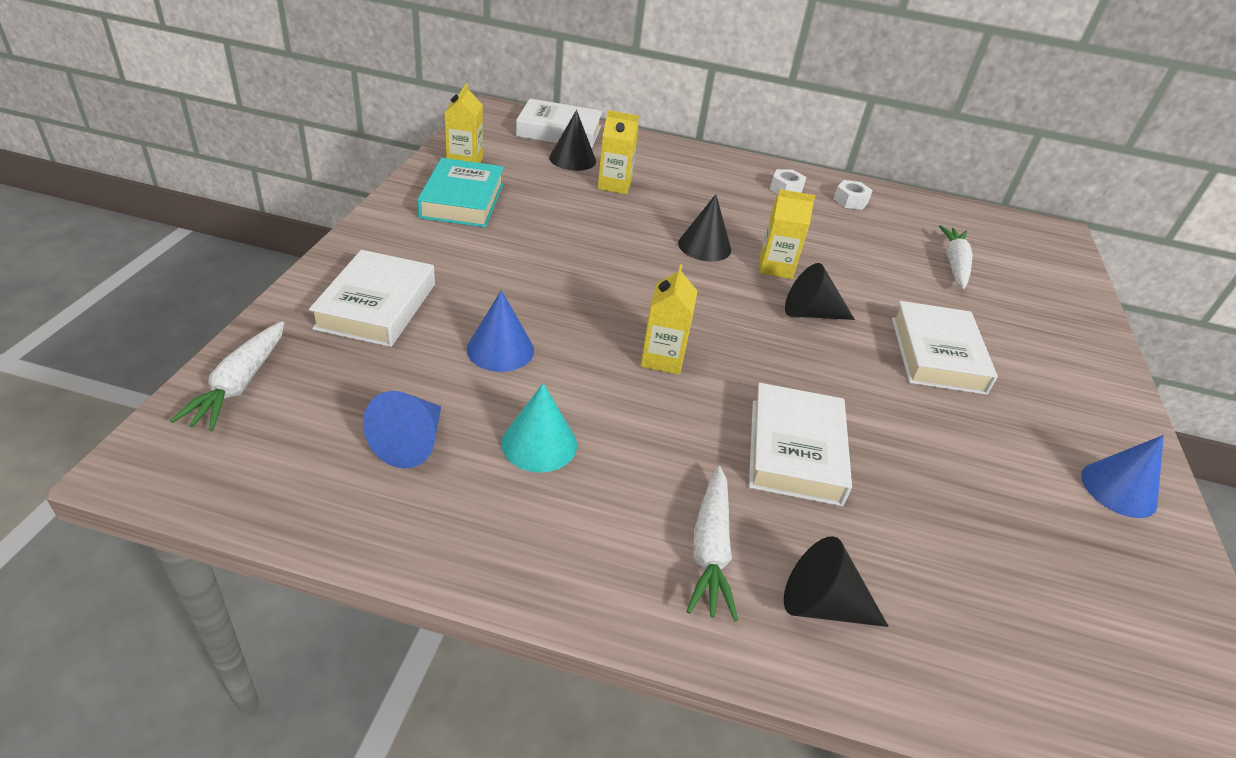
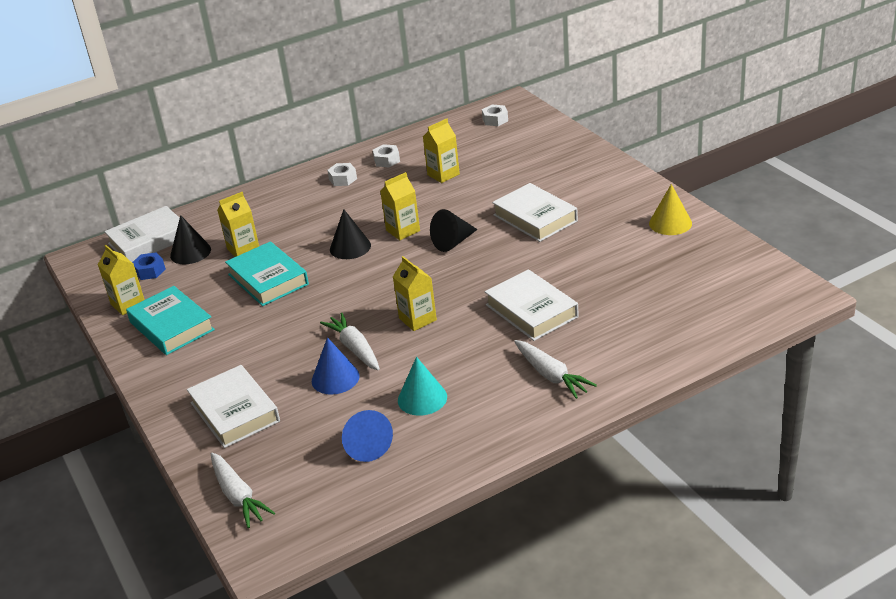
camera: 35 degrees left, 5 degrees down
black cone [784,536,889,627] -> none
white carrot [939,225,973,289] -> white carrot moved to [320,313,380,370]
blue cone [1081,435,1164,518] -> yellow cone [649,184,692,235]
none -> blue nut [132,252,166,280]
none -> turquoise book [225,241,309,306]
none -> yellow carton [423,118,460,183]
none -> white nut [482,105,508,126]

